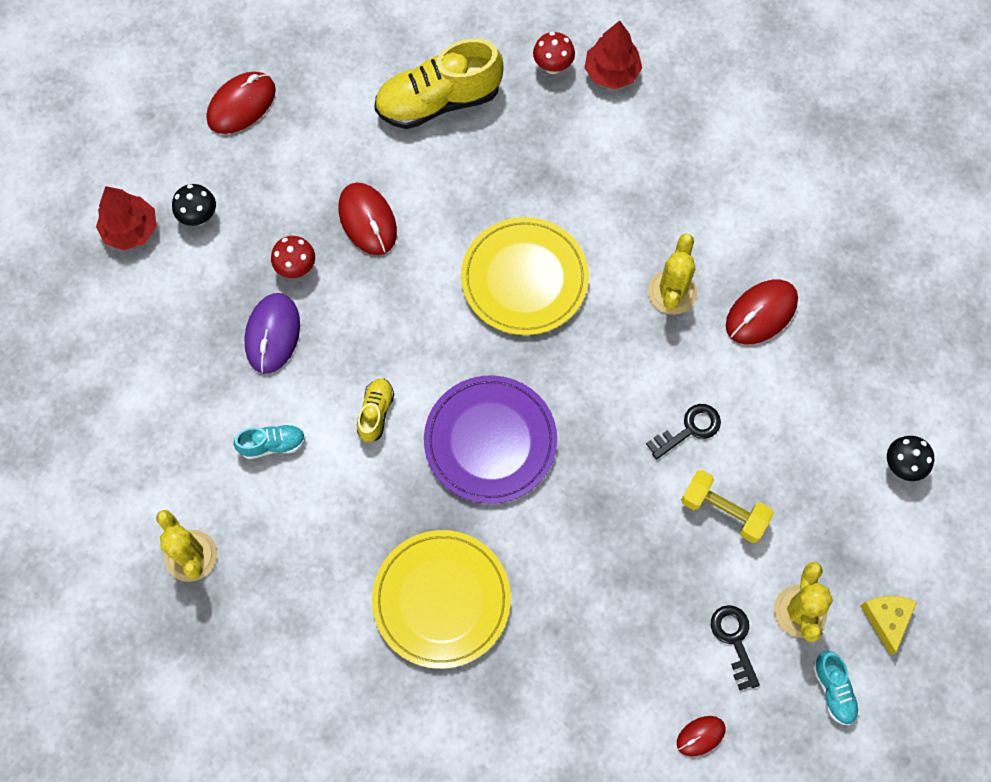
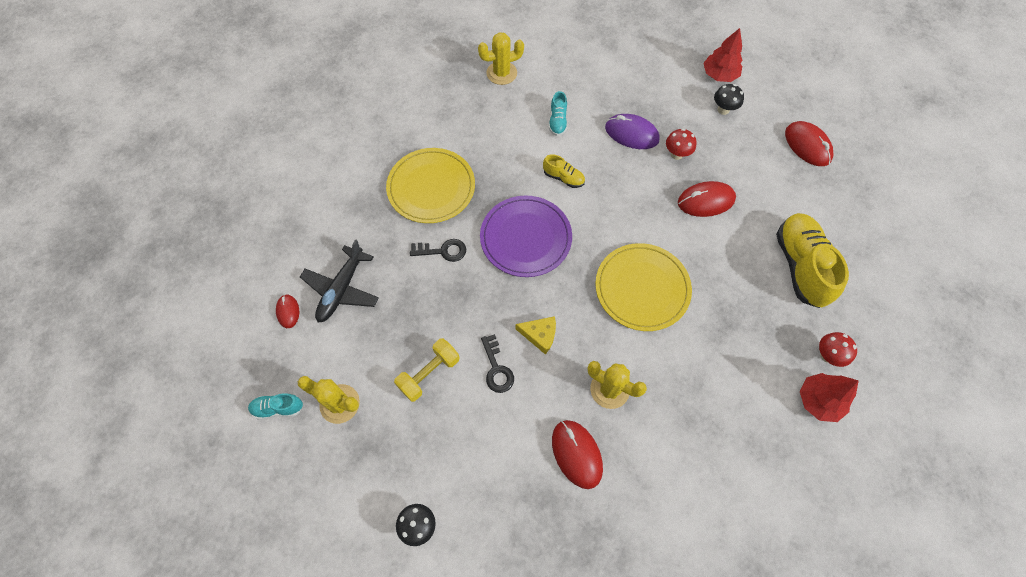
camera: 105 degrees right, 5 degrees down
black key [711,605,760,690] -> black key moved to [410,239,466,262]
yellow cheese [860,596,917,656] -> yellow cheese moved to [516,316,556,355]
none -> black plane [300,239,379,323]

